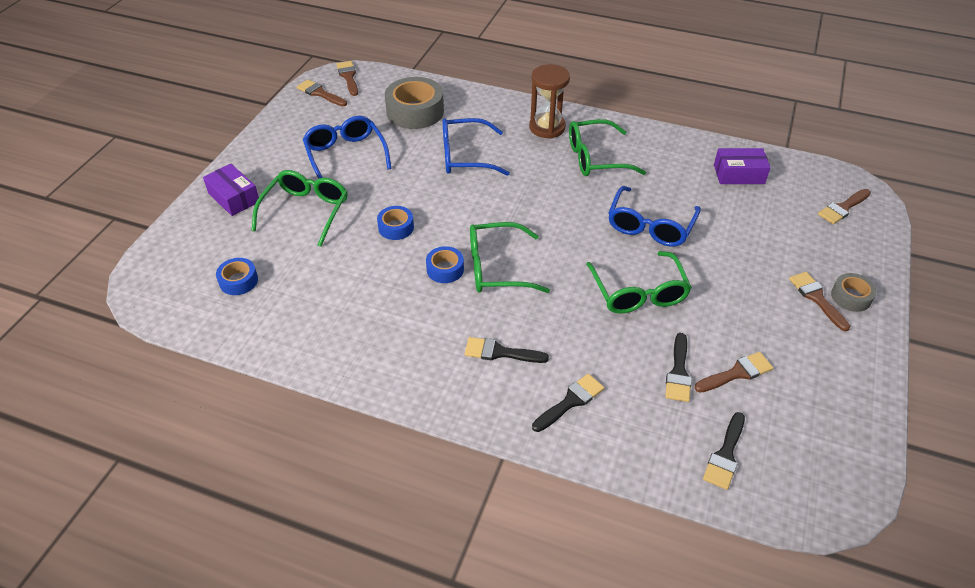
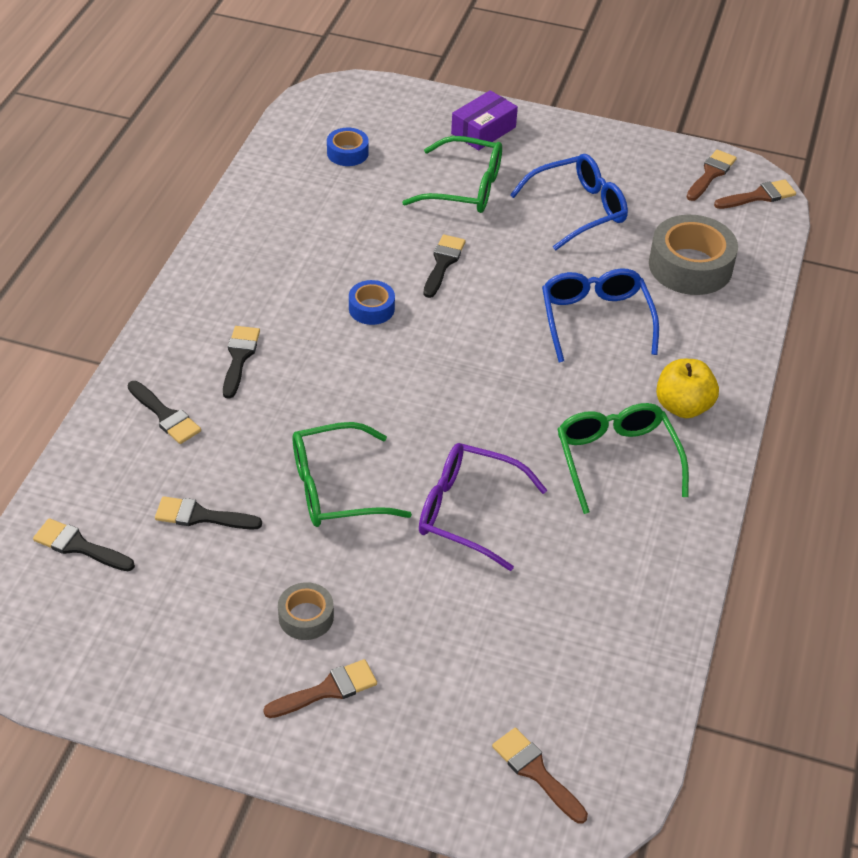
camera: 85 degrees right, 0 degrees up
blue tape [377,206,414,240] -> black brush [424,235,466,298]
green glasses [470,222,550,293] -> none
brown hourglass [529,64,570,139] -> yellow apple [656,359,719,418]
blue glasses [608,186,701,247] -> purple glasses [419,443,547,571]
brown brush [694,352,773,393] -> none
purple box [714,148,771,184] -> none
grey tape [831,273,877,312] -> grey tape moved to [278,582,334,640]

